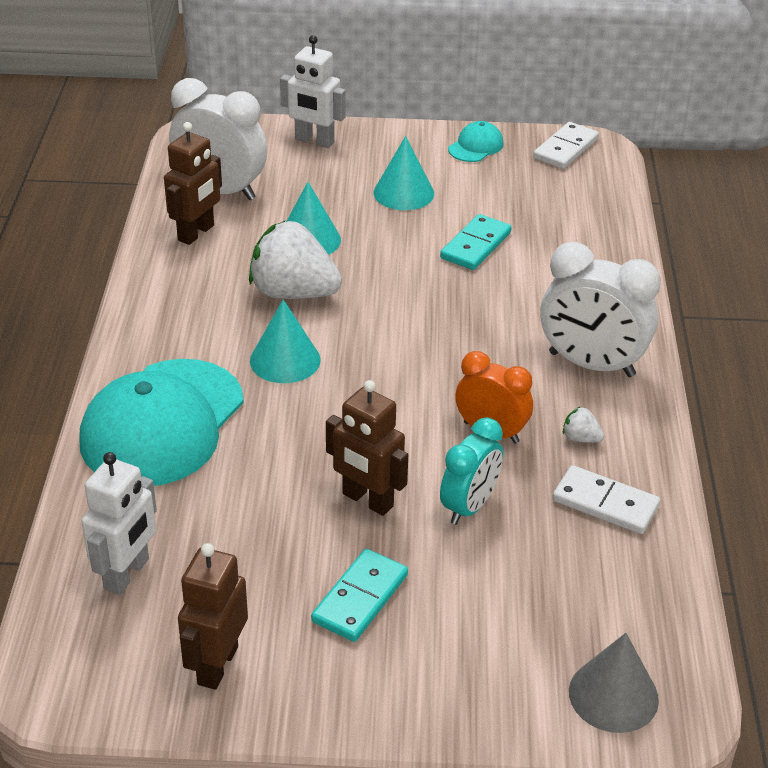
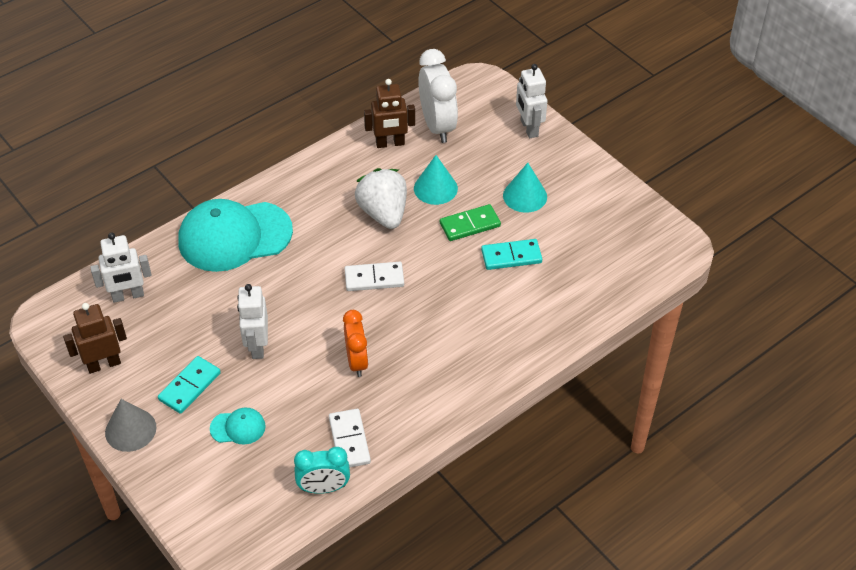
camera: 50 degrees right, 10 degrees up
turquoise cone [250,300,321,383] -> none
turquoise domino [311,549,408,642] -> turquoise domino turned 45 degrees counterclockwise [158,356,221,414]
brown robot [326,380,408,516] -> white robot [237,284,268,359]
turquoise clock [440,417,503,525] -> turquoise clock moved to [294,447,350,494]
turquoise cap [448,121,503,162] -> turquoise cap moved to [210,408,266,444]
white domino [533,122,599,169] -> white domino moved to [344,262,404,291]
white clock [540,242,661,377] -> none
white strawberry [563,406,604,443] -> none
grey cone [569,633,659,733] -> grey cone moved to [105,399,156,452]
none -> green domino [440,204,501,241]

